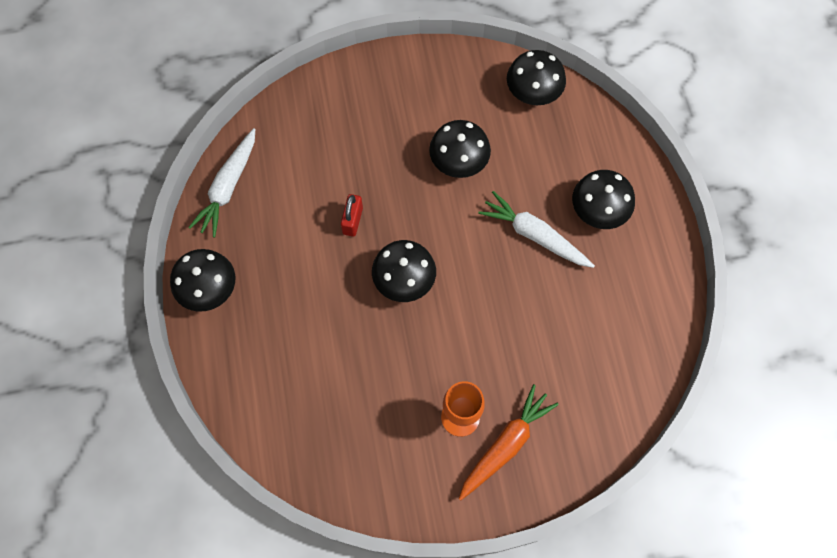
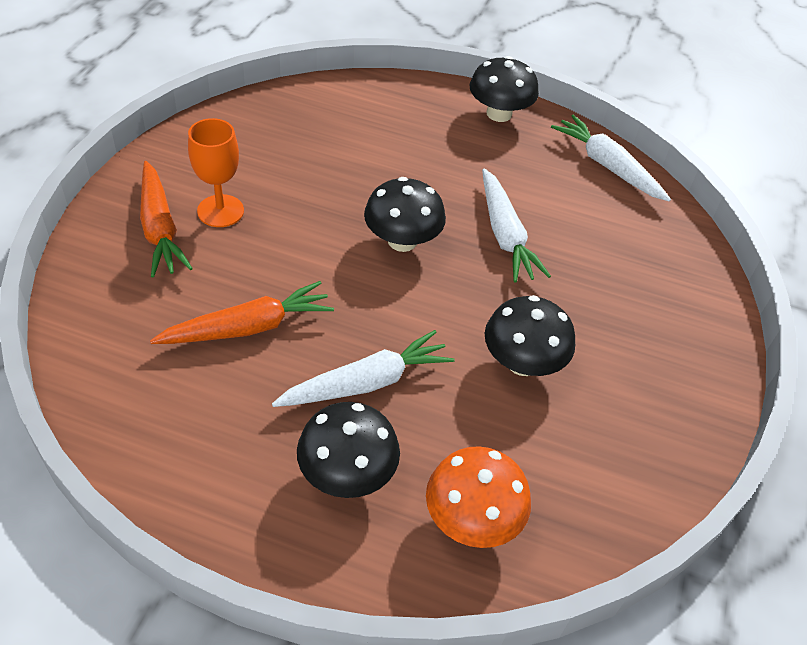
camera: 115 degrees right, 20 degrees down
red padlock [341,194,363,237] -> white carrot [482,168,551,283]
black mushroom [507,50,566,105] -> none
none -> orange carrot [150,281,334,344]
none -> orange mushroom [426,446,531,548]

